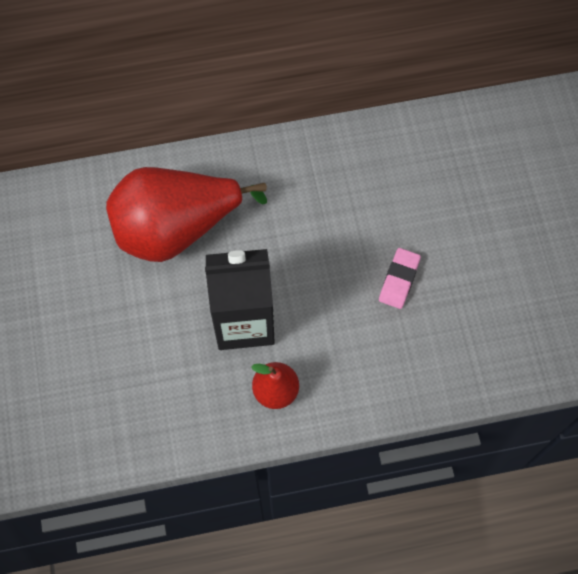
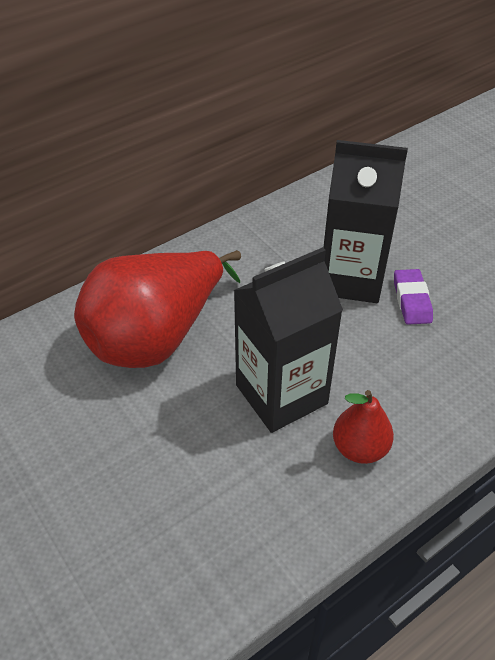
camera: 25 degrees left, 20 degrees down
pink eraser [379,248,421,309] -> purple eraser [394,269,433,325]
none -> black carton [323,140,408,303]

